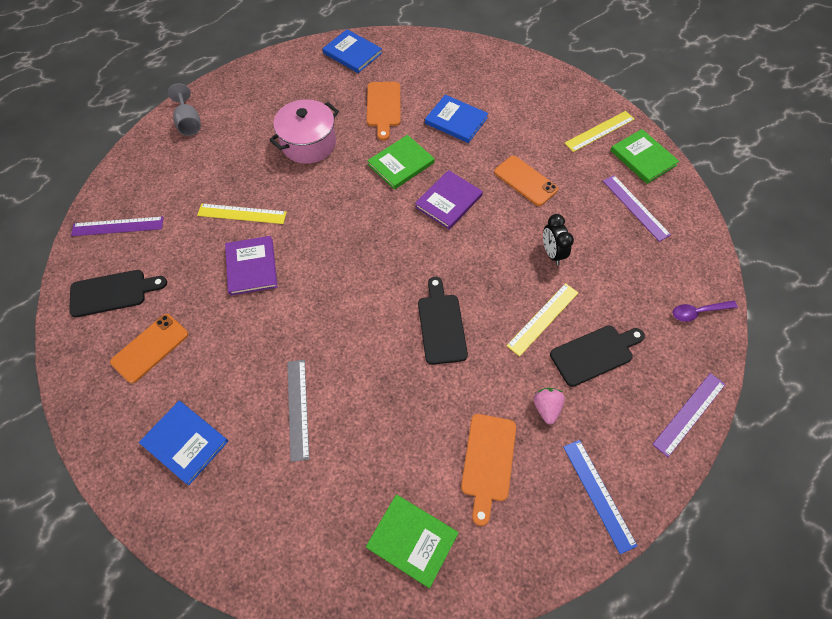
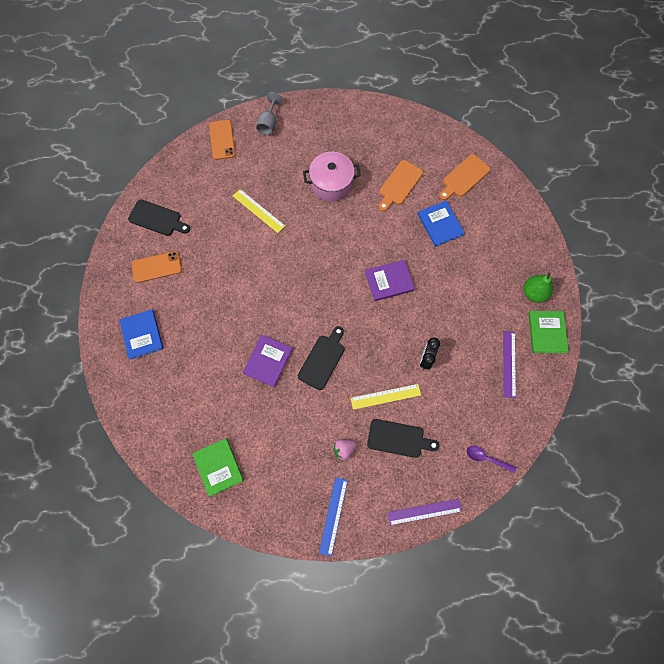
camera: 35 degrees right, 10 degrees up
purple ruler [71,216,164,236] -> none
purple book [225,236,278,296] -> purple book moved to [243,335,293,387]
grey ruler [287,360,309,462] -> none
blue book [323,29,382,73] -> none
green book [367,135,435,190] -> none
orange cutting board [461,414,516,526] -> orange cutting board moved to [439,154,490,200]
orange phone [494,156,558,206] -> orange phone moved to [209,120,235,160]
pink strawberry [533,388,565,425] -> pink strawberry turned 150 degrees counterclockwise [333,439,357,460]
yellow ruler [564,111,635,152] -> green pear [524,272,553,303]

